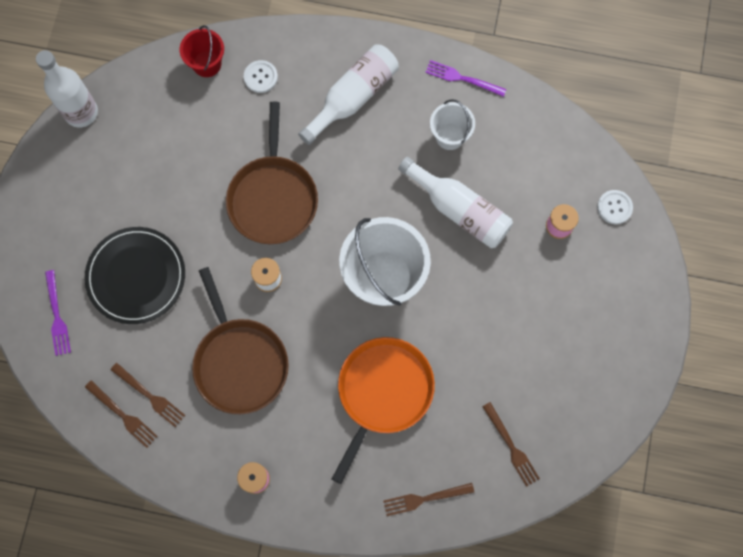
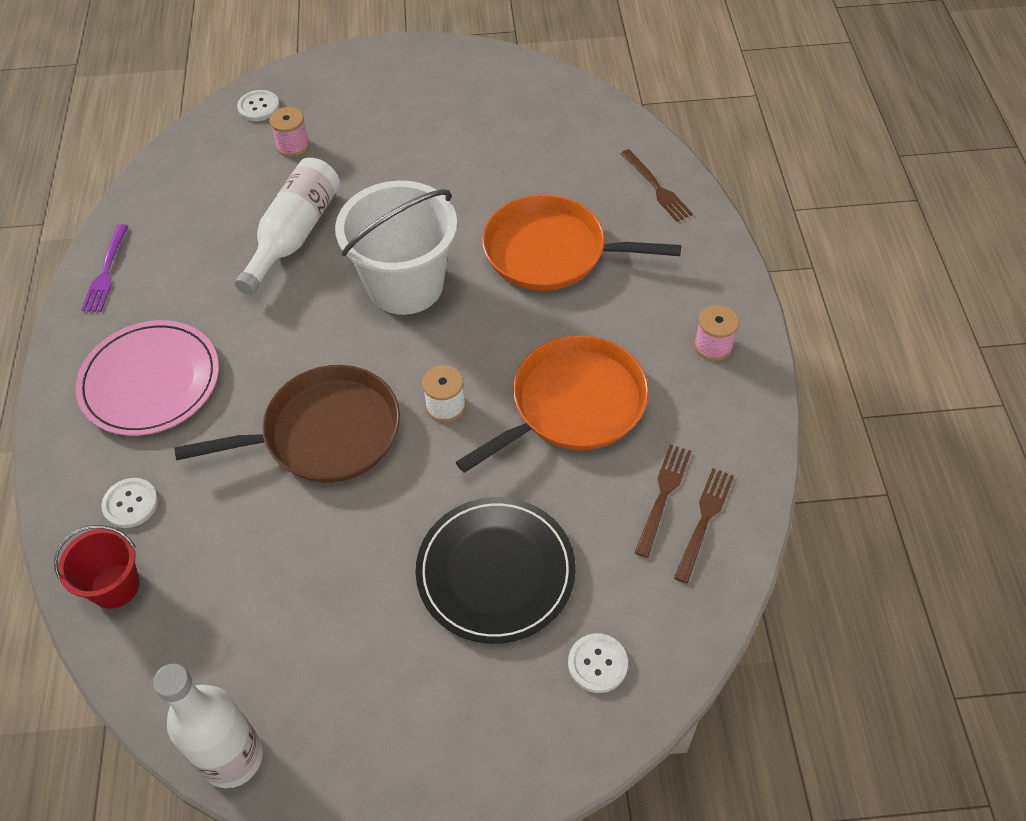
camera: 105 degrees left, 20 degrees down
purple fork [45,270,71,356] -> white button [568,633,628,693]
brown pan [192,267,289,415] -> orange pan [456,335,649,473]
white bottle [298,44,399,145] -> pink plate [75,320,219,436]
white bucket [430,99,475,150] -> none
brown fork [482,402,540,487] -> none

